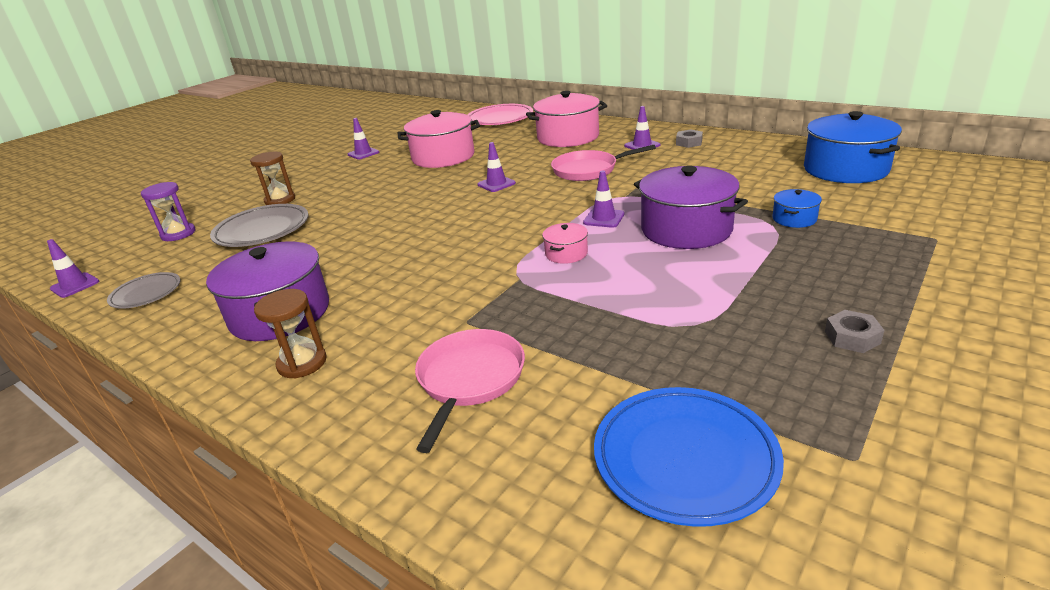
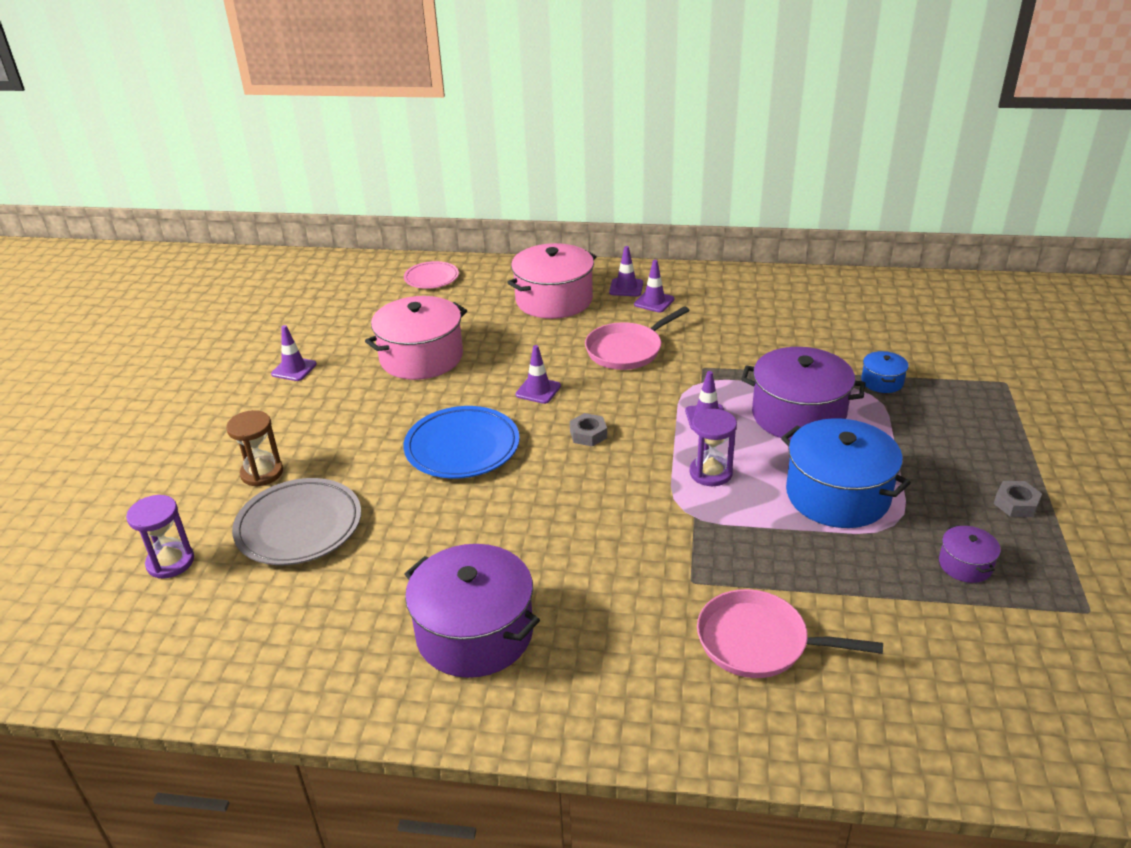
camera: 30 degrees left, 5 degrees up
purple traffic cone [47,239,99,298] -> purple traffic cone moved to [609,246,643,296]
grey plate [107,272,180,309] -> none
brown hourglass [254,289,327,379] -> none
pink pan [415,329,525,453] -> pink pan turned 60 degrees counterclockwise [697,589,883,678]
pink plate [467,104,533,125] -> pink plate [404,261,459,289], size x0.61
pink pot [542,223,588,264] -> purple hourglass [690,409,737,486]
blue plate [594,387,784,527] -> blue plate moved to [403,406,520,478]
grey nut [676,129,703,148] -> grey nut moved to [570,413,607,447]
blue pot [804,111,902,183] -> blue pot moved to [781,418,911,528]
none -> purple pot [939,525,1001,583]

